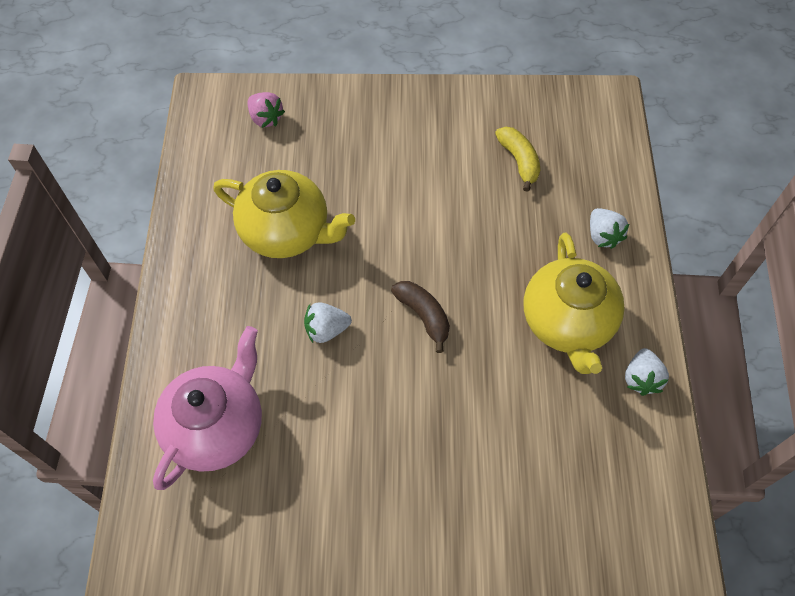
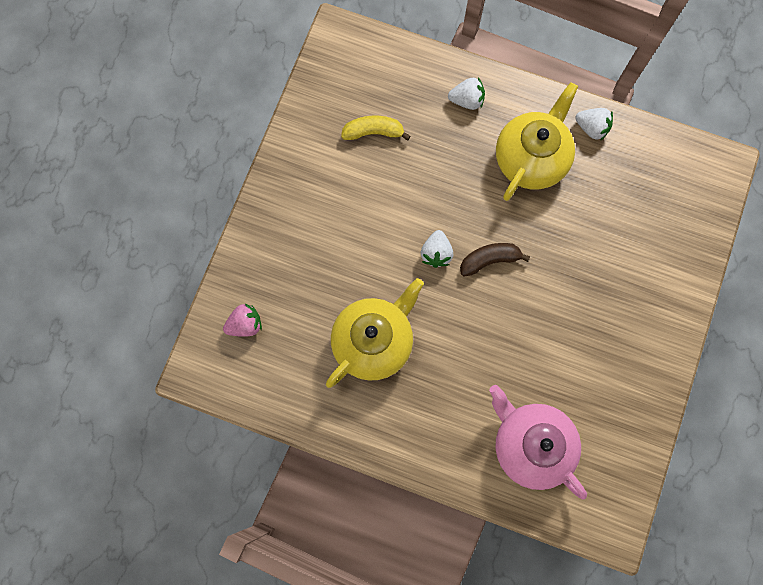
camera: 70 degrees left, 15 degrees up
white strawberry [304,302,352,343] -> white strawberry moved to [421,230,453,268]
yellow teapot [524,233,625,374] -> yellow teapot turned 75 degrees counterclockwise [496,82,578,201]

